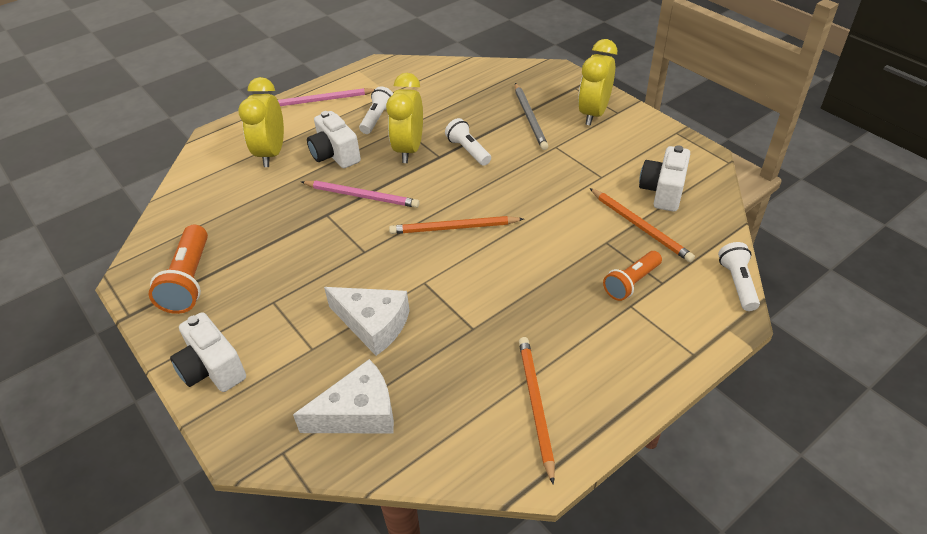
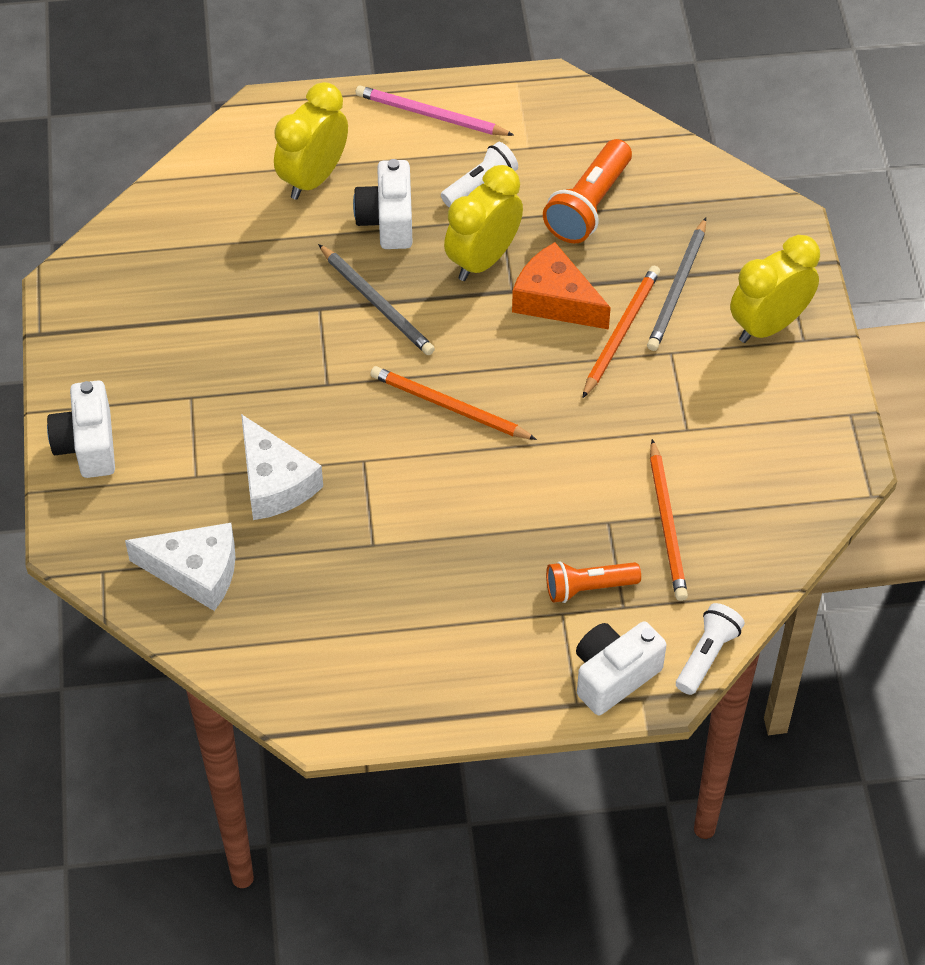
camera: 30 degrees right, 10 degrees up
orange flashlight [149,225,208,314] -> orange flashlight moved to [543,139,632,243]
pink pencil [301,181,420,208] -> grey pencil [318,244,435,355]
white flashlight [445,118,491,166] -> orange cheese [512,242,611,330]
orange pencil [519,337,555,485] -> orange pencil moved to [582,266,660,398]
white camera [639,145,690,212] -> white camera moved to [576,621,667,715]

